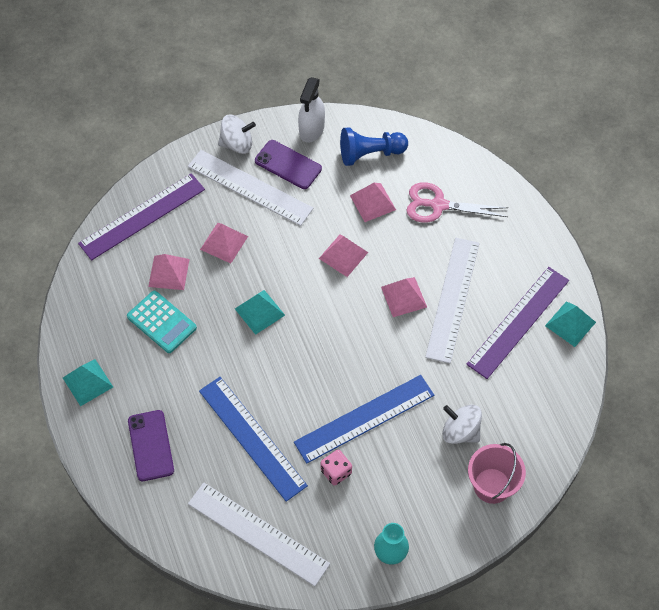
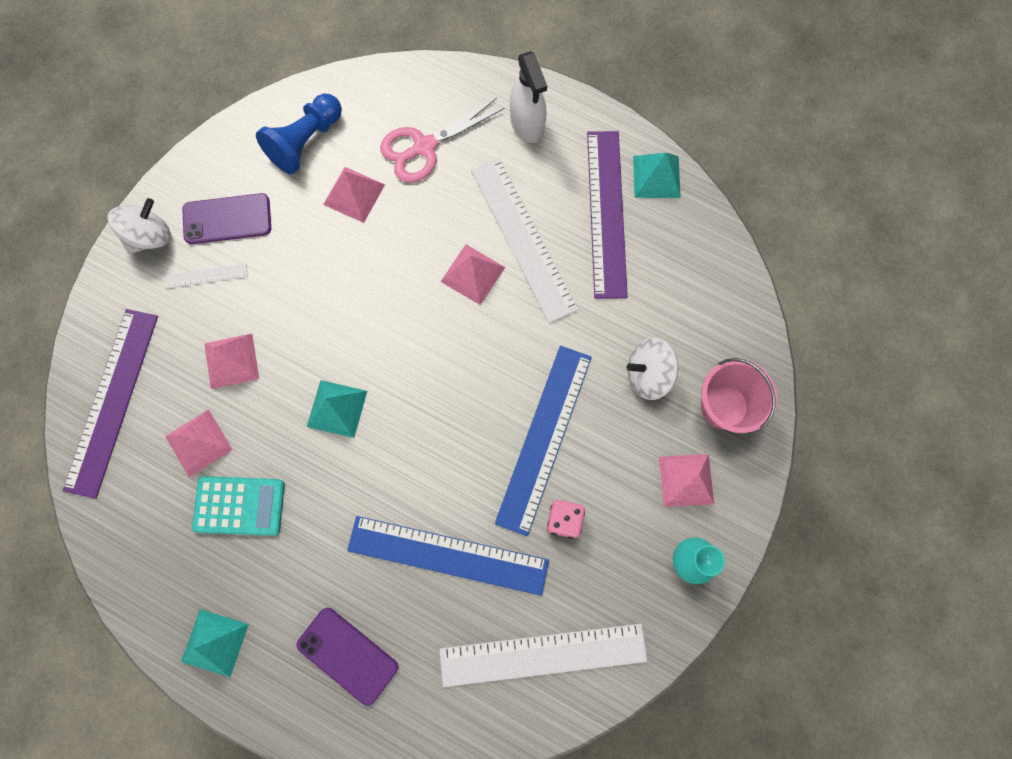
camera: 40 degrees left, 15 degrees up
white ruler [188,150,313,226] -> white ruler [166,264,248,289], size x0.44
white spray bottle [298,77,325,143] -> white spray bottle moved to [510,51,547,143]
pink pyramid [319,234,368,277] -> pink pyramid moved to [659,454,714,507]

